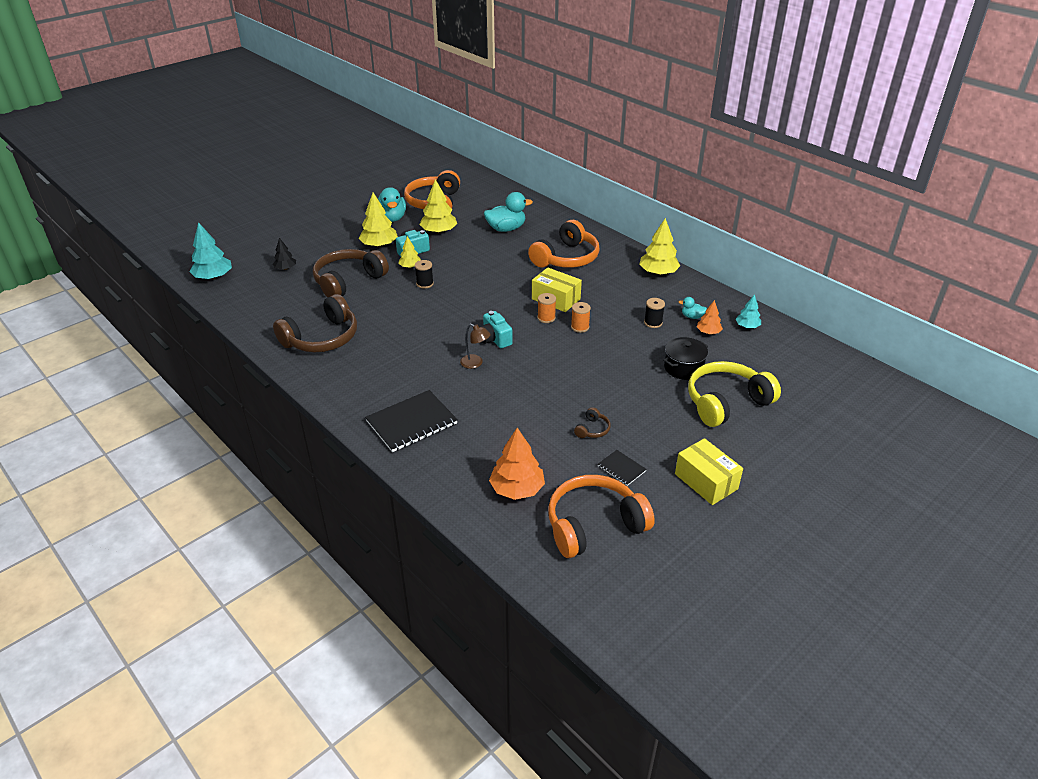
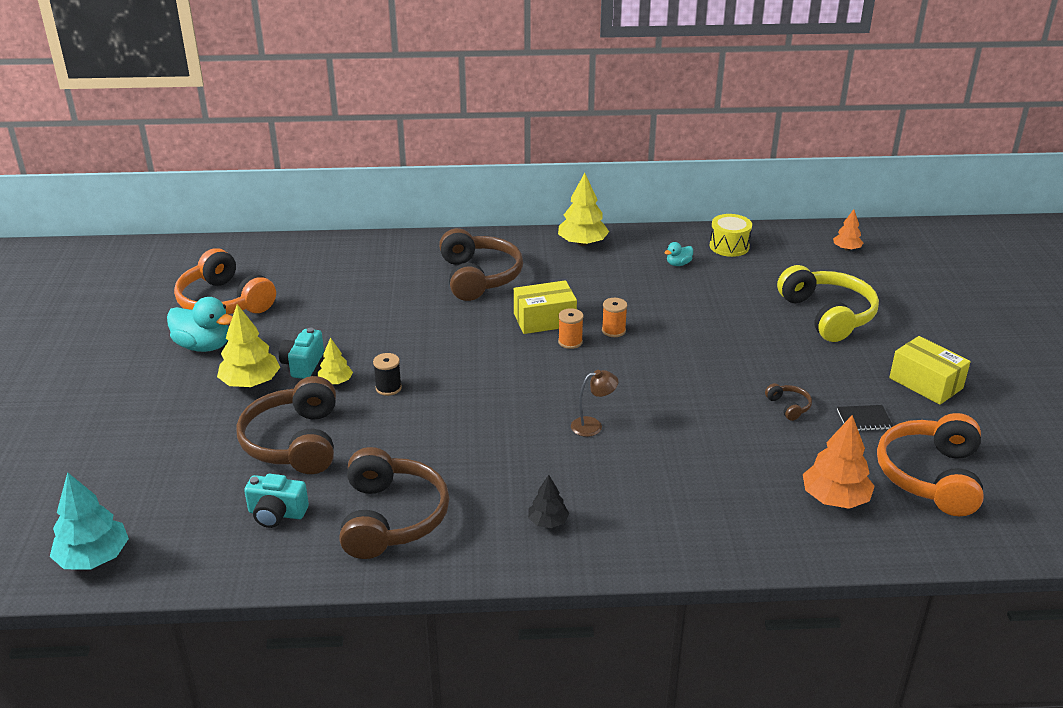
camera: 50 degrees left, 5 degrees down
black tree [273,238,296,270] -> black tree moved to [528,475,569,528]
black notebook [365,390,458,452] -> none
yellow tree [419,179,457,234] -> none
turquoise camera [479,311,512,348] -> turquoise camera moved to [244,474,309,528]
turquoise duck [484,192,533,232] -> none
orange headphones [528,220,600,268] -> brown headphones [439,228,523,301]
black spool [644,298,665,328] -> none
black pot [664,337,708,380] -> none
yellow box [675,438,743,505] -> yellow box turned 45 degrees clockwise [889,336,971,405]
yellow headphones [688,361,781,427] -> yellow headphones turned 150 degrees clockwise [777,265,879,342]
orange tree [697,300,723,334] -> orange tree moved to [833,209,863,251]
turquoise tree [736,294,761,328] -> yellow drum [710,214,752,257]

